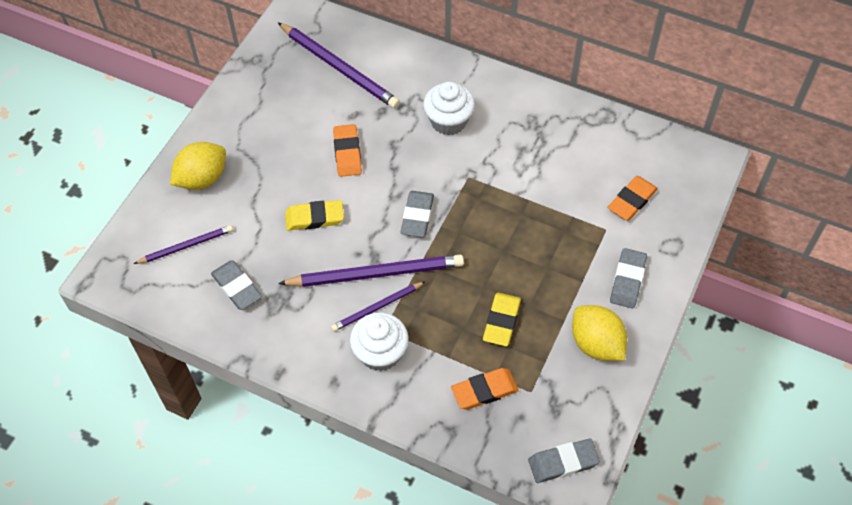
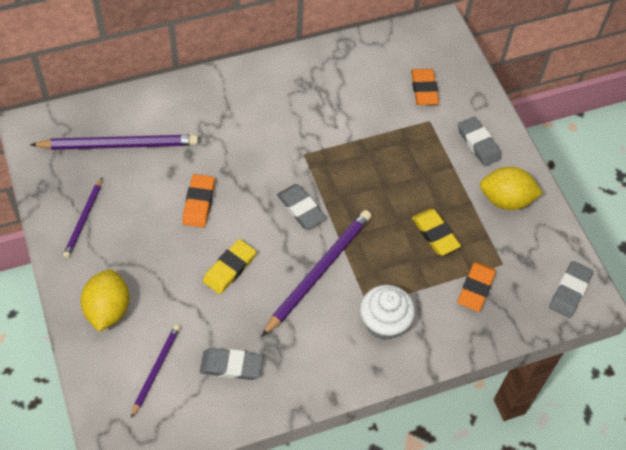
camera: 50 degrees left, 0 degrees up
purple pencil [331,281,426,332] -> purple pencil moved to [63,177,102,258]
orange eraser [333,124,362,177] -> orange eraser turned 60 degrees clockwise [182,174,215,228]
white cupcake [423,82,475,136] -> none

